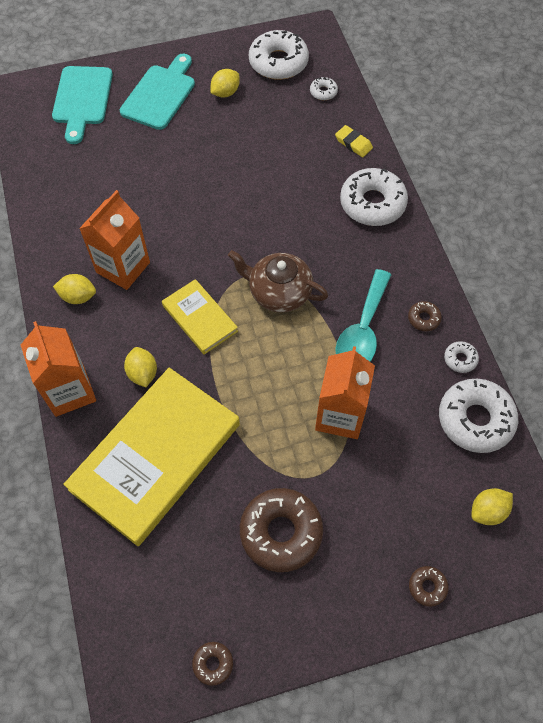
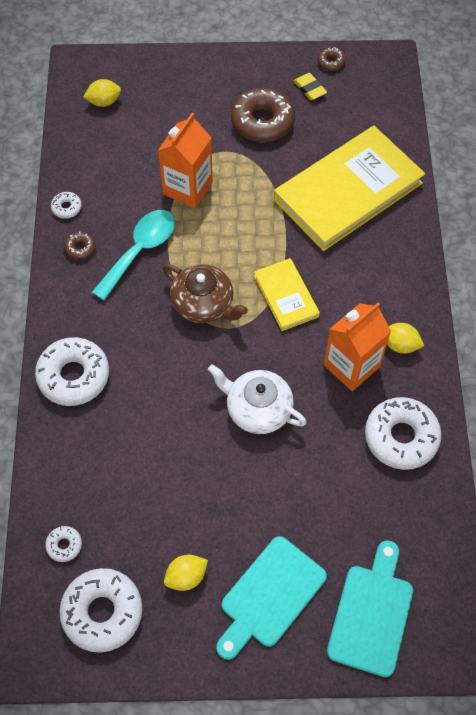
camera: 165 degrees left, 0 degrees up
orange carton [21,321,96,417] -> none
yellow lemon [124,347,157,387] -> none
yellow eraser [335,125,373,157] -> yellow eraser moved to [294,73,327,100]
brown donut [409,566,449,607] -> none
white donut [439,379,518,453] -> white donut moved to [365,397,442,470]
none -> white teapot [208,364,307,434]

